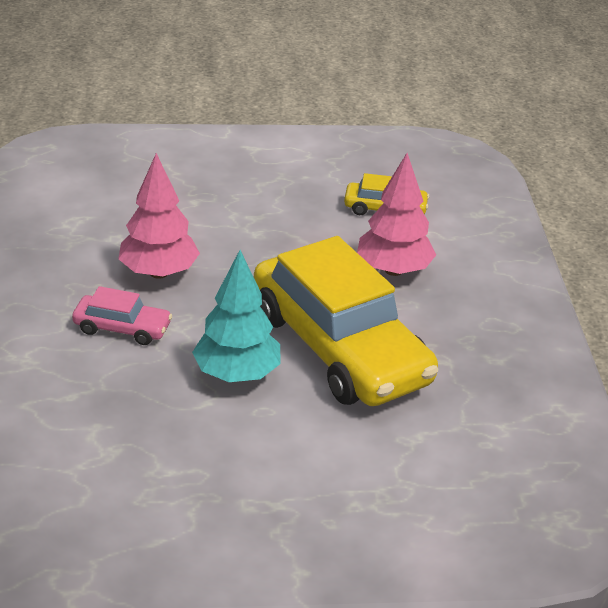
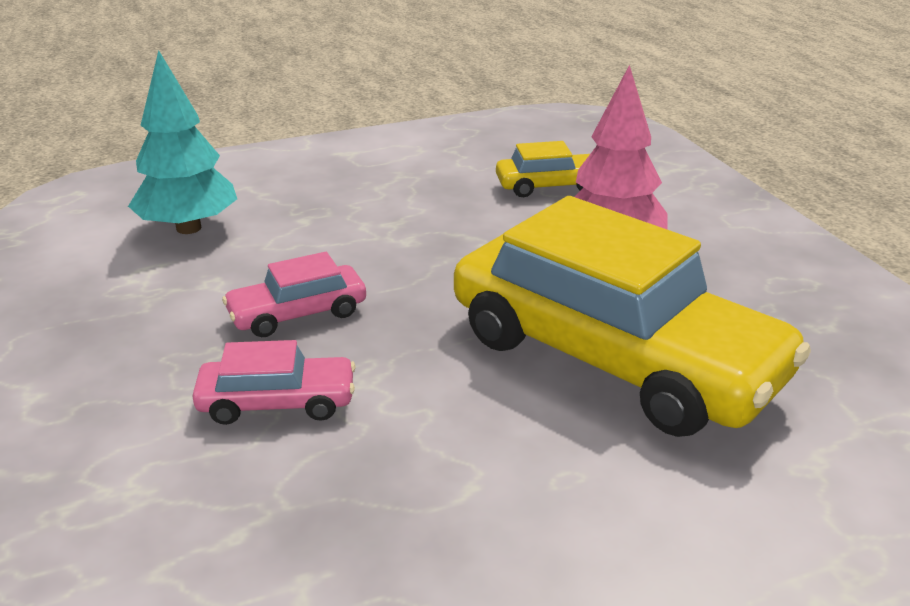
camera: 15 degrees left, 5 degrees down
pink tree [118,153,200,279] -> pink car [222,252,366,337]
turquoise tree [192,250,281,382] -> turquoise tree moved to [128,50,237,234]

